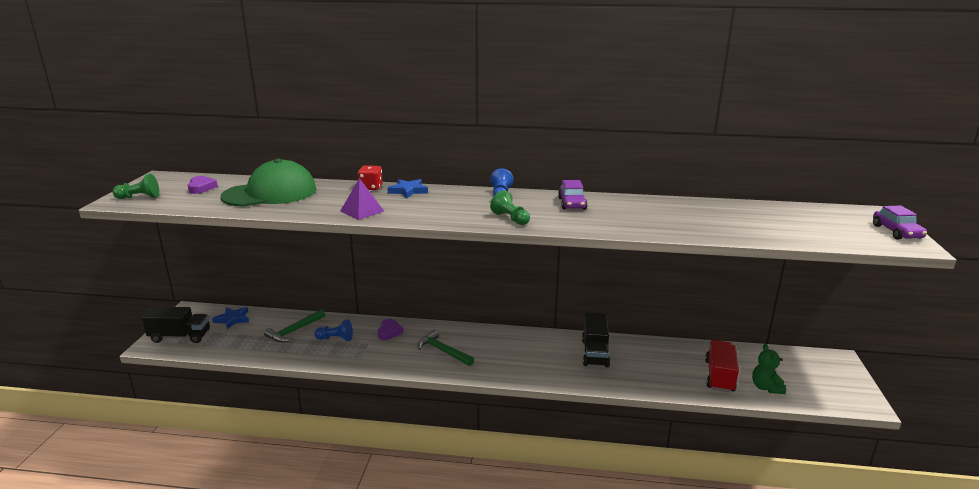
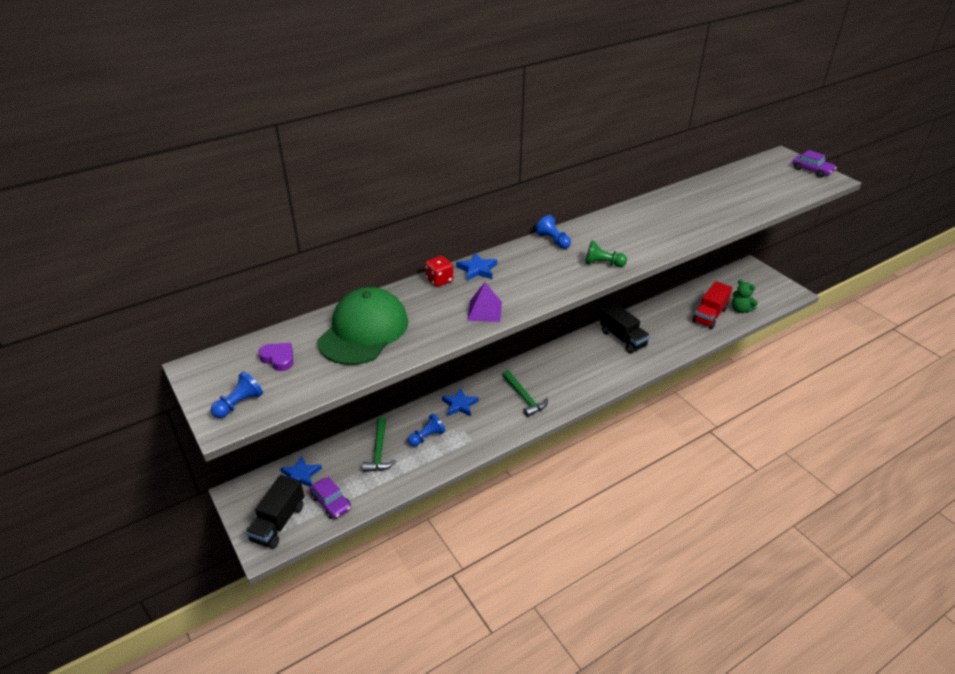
camera: 40 degrees left, 15 degrees up
green pawn [112,174,159,199] -> blue pawn [211,371,263,418]
black truck [142,307,210,343] -> black truck turned 150 degrees clockwise [245,475,304,549]
purple heart [378,319,403,340] -> blue star [442,388,479,417]
green hammer [417,330,474,366] -> green hammer turned 120 degrees counterclockwise [502,370,548,417]
purple car [558,180,588,210] -> purple car moved to [310,477,351,519]
red truck [705,340,739,393] -> red truck turned 120 degrees counterclockwise [692,281,732,329]

